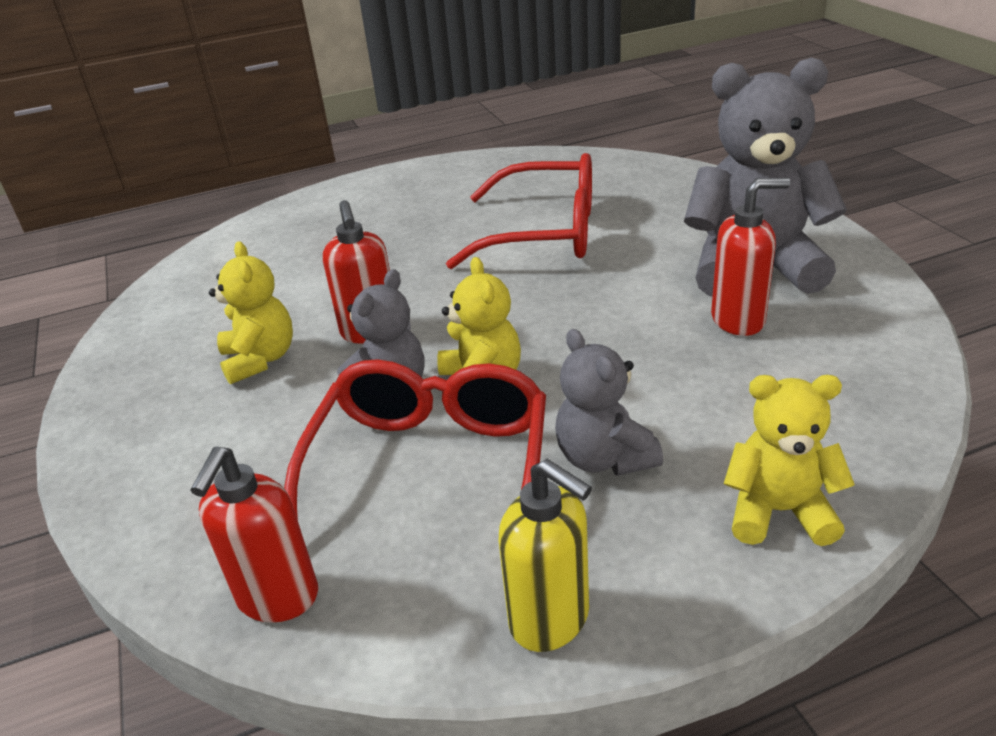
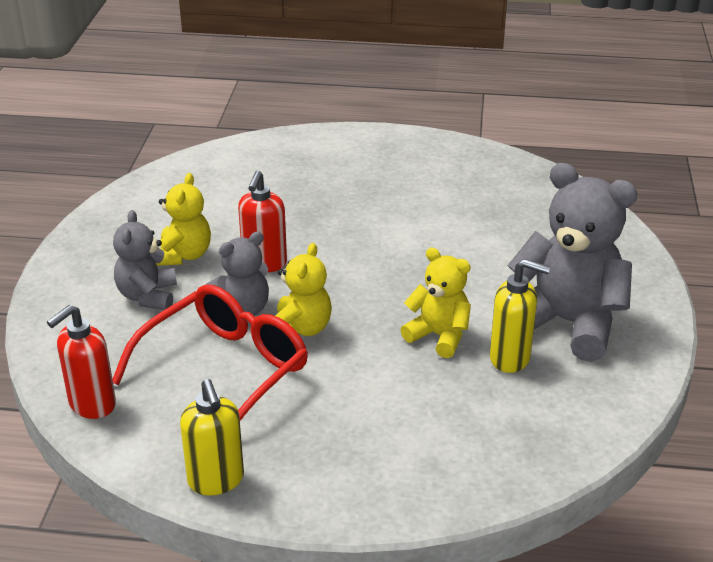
camera: 25 degrees right, 0 degrees up
red glasses [446,153,592,269] -> none
grey teddy bear [555,329,663,476] -> grey teddy bear moved to [113,210,177,310]
red soap dispenser [711,178,790,336] -> yellow soap dispenser [490,259,550,373]
yellow teddy bear [724,375,855,546] -> yellow teddy bear moved to [400,248,471,358]

